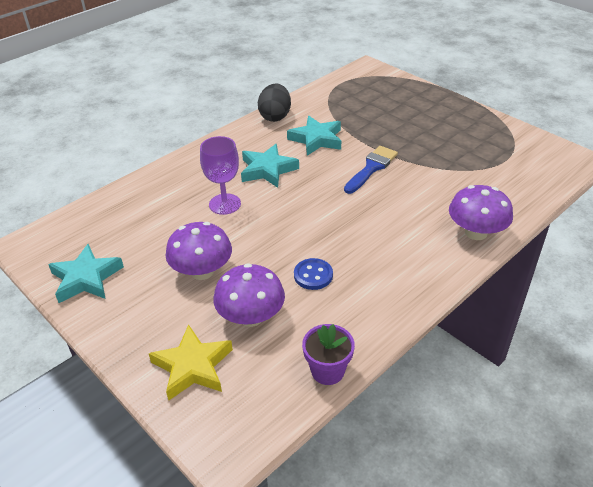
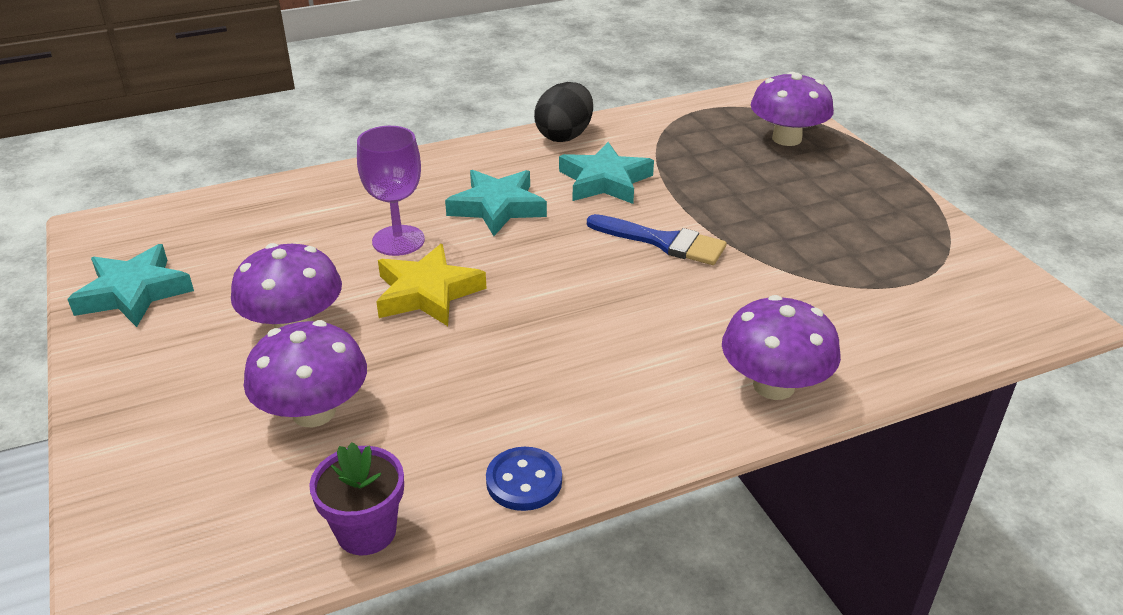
camera: 20 degrees right, 5 degrees down
yellow star [149,324,233,400] -> yellow star moved to [376,244,487,326]
blue button [294,258,333,290] -> blue button moved to [486,447,562,511]
blue brush [344,146,398,194] -> blue brush turned 60 degrees clockwise [587,214,727,265]
none -> purple mushroom [751,72,834,146]

